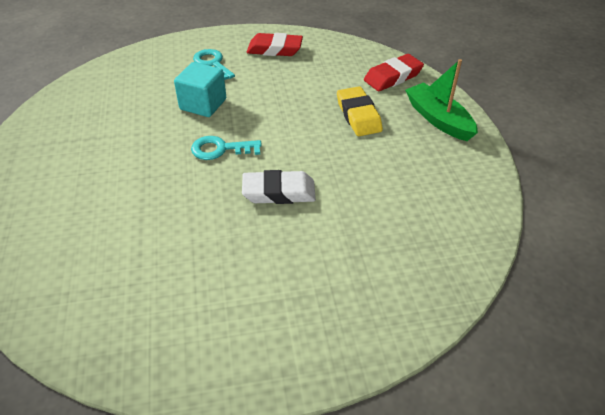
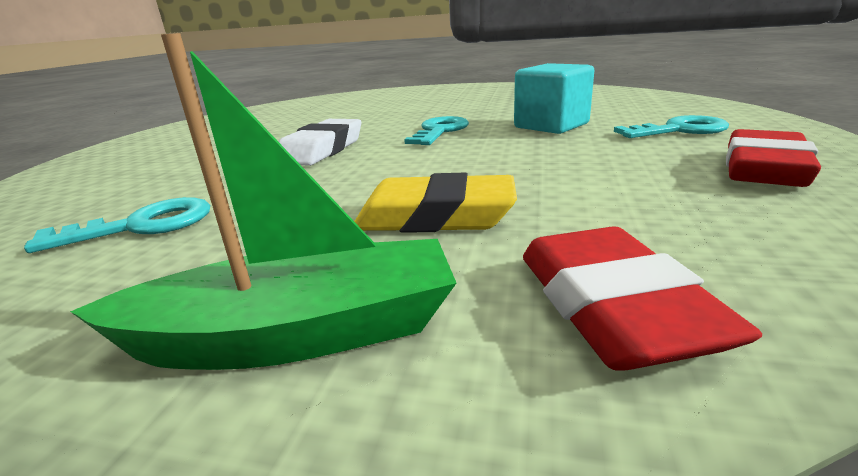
camera: 115 degrees right, 20 degrees down
none -> turquoise key [24,197,210,253]

